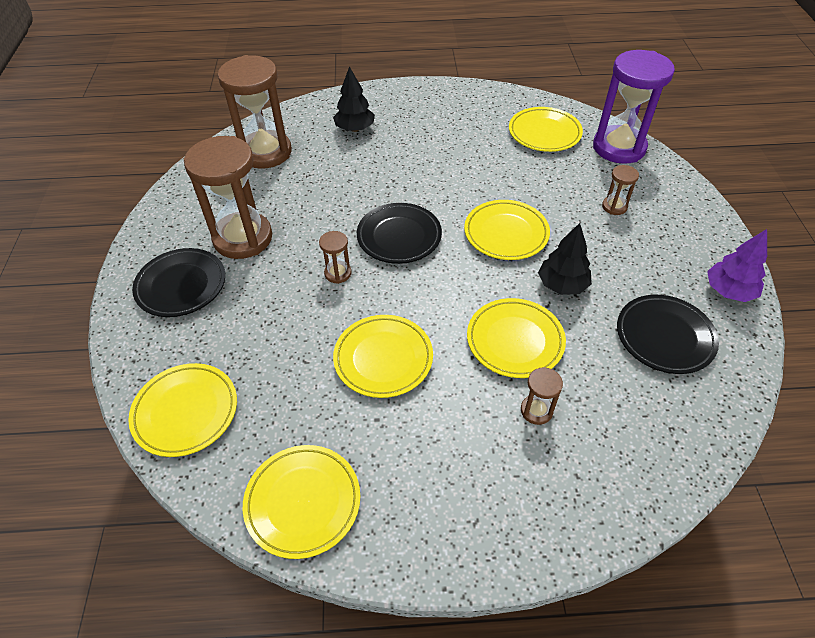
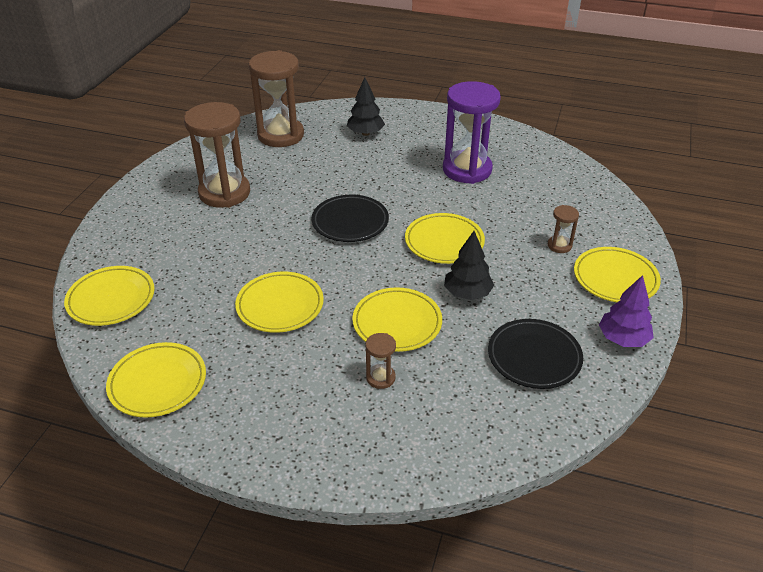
camera: 20 degrees right, 10 degrees down
black plate [132,248,225,317] -> none
brown hourglass [319,231,352,284] -> none
yellow plate [509,107,583,152] -> yellow plate moved to [574,247,661,302]
purple hourglass [593,50,675,164] -> purple hourglass moved to [443,81,501,184]

